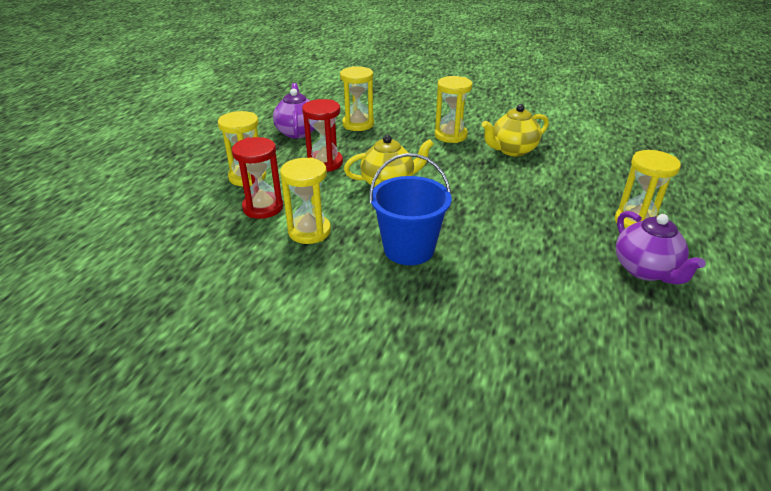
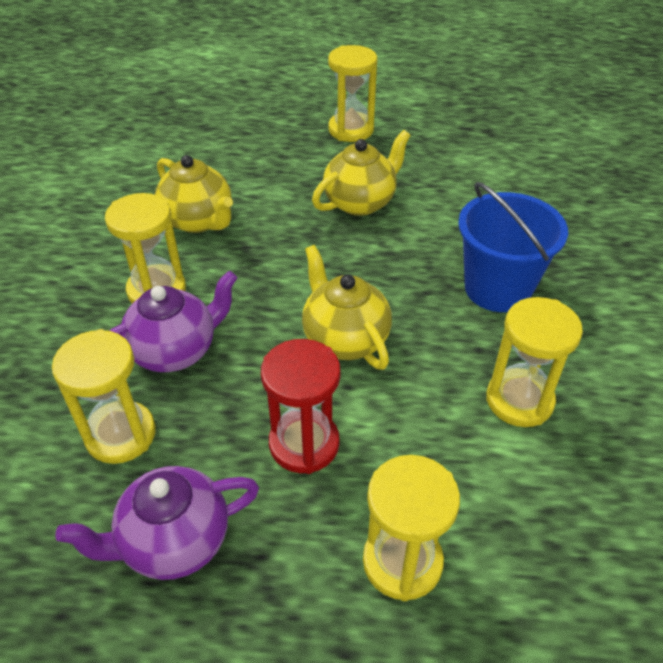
camera: 105 degrees left, 10 degrees up
red hourglass [232,137,283,219] -> none
purple teapot [616,211,706,285] -> purple teapot moved to [109,271,237,372]
none -> yellow teapot [312,130,411,216]

